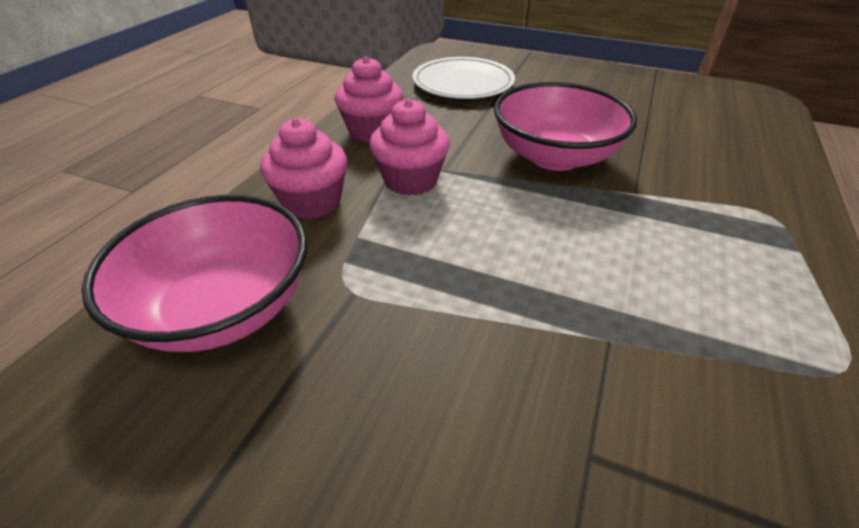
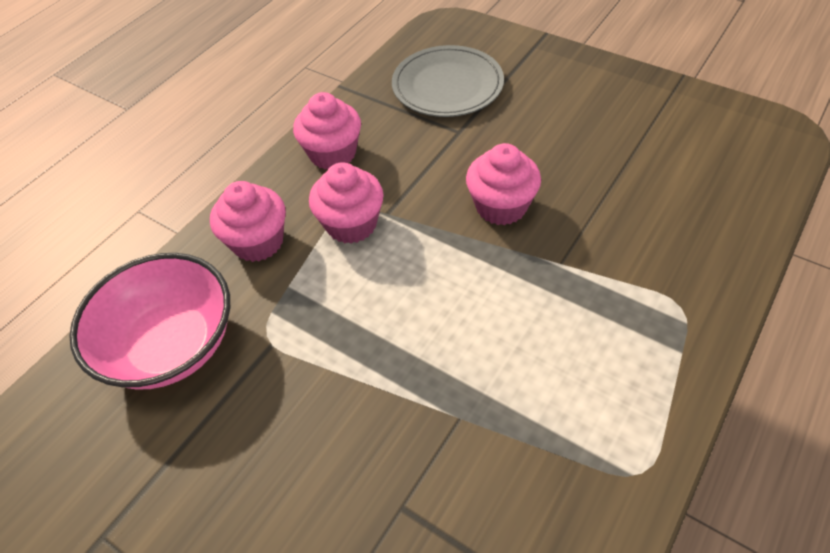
camera: 15 degrees right, 10 degrees up
white plate [412,57,515,99] -> grey plate [392,45,504,117]
pink bowl [494,82,637,171] -> pink cupcake [466,143,541,225]

